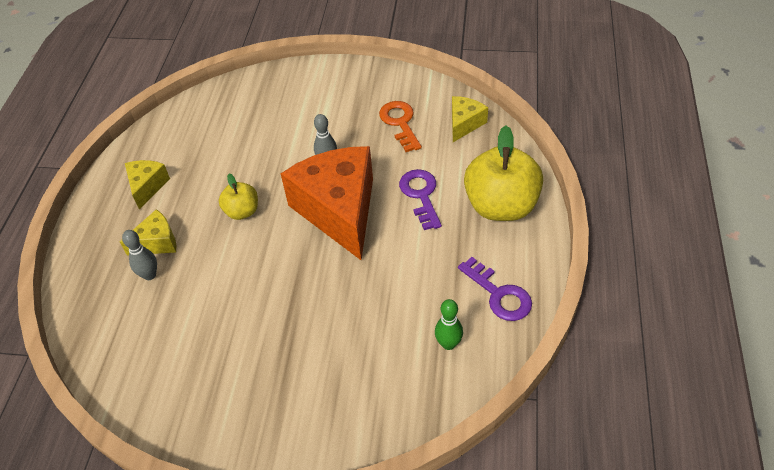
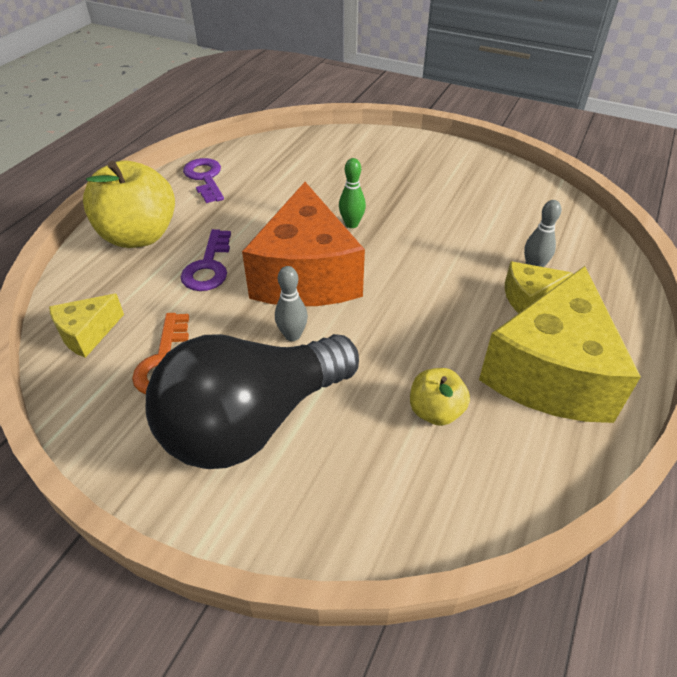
camera: 165 degrees left, 5 degrees down
yellow cheese [125,160,170,209] -> yellow cheese [479,266,641,423], size x2.16
yellow apple [219,174,258,220] -> yellow apple moved to [410,368,470,426]
green bowling pin [435,299,463,350] -> green bowling pin moved to [339,158,366,228]
none -> black light bulb [146,334,359,469]

